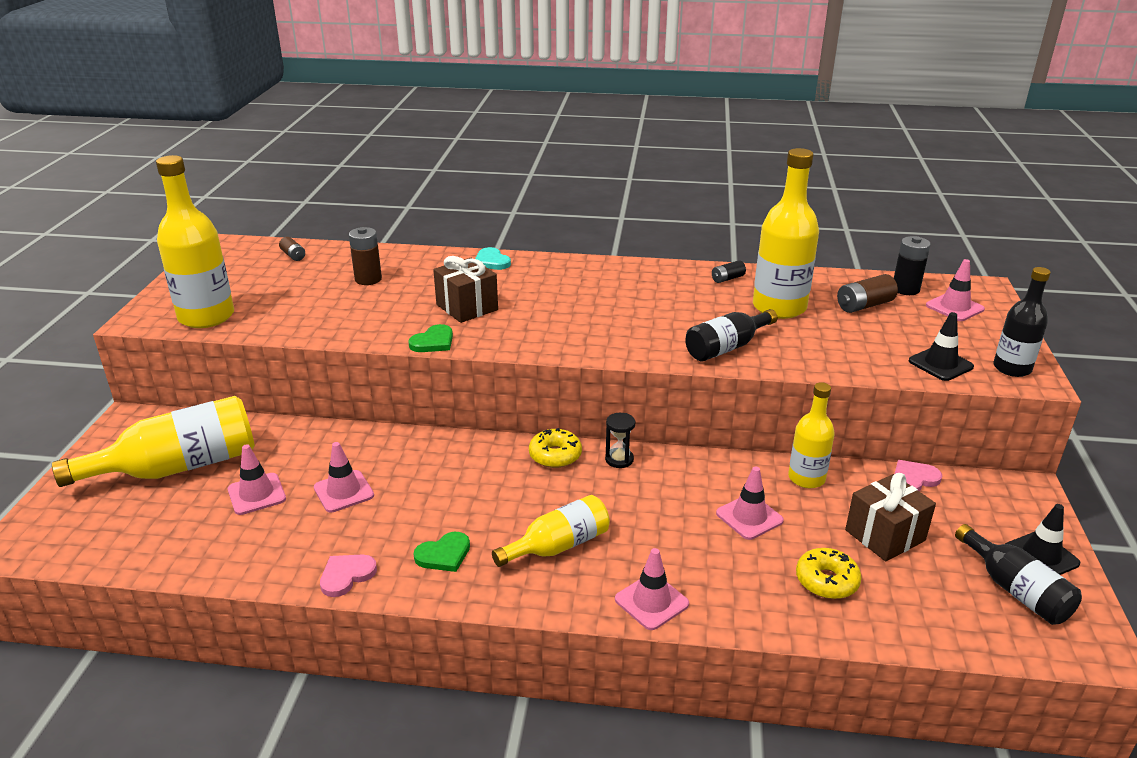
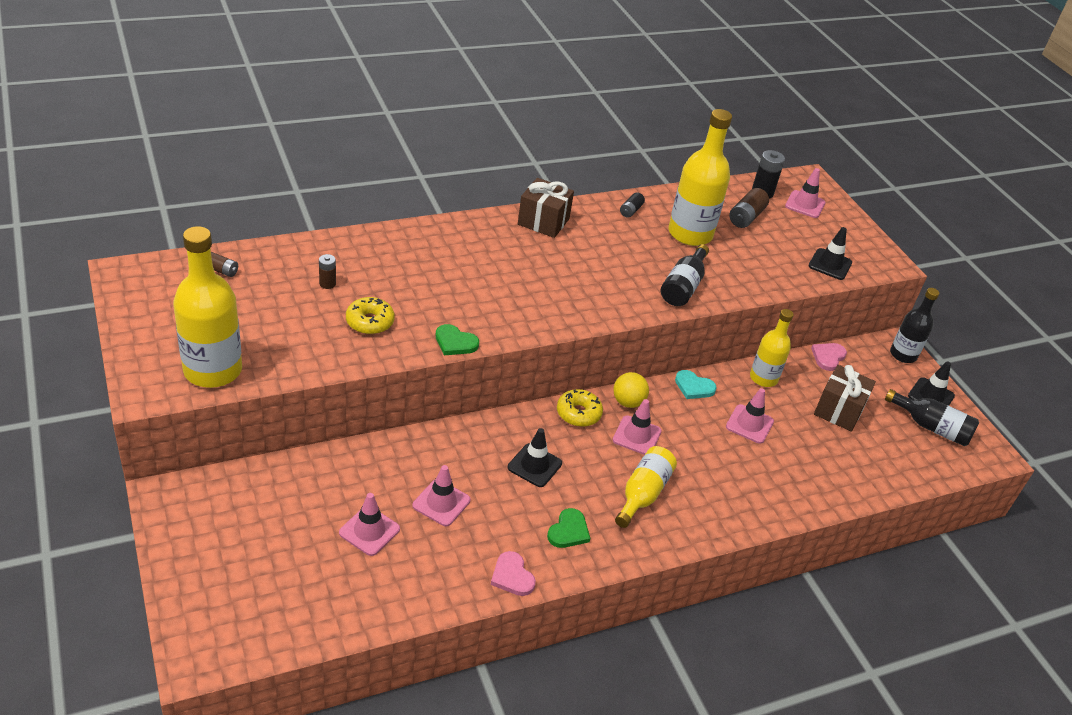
camera: 35 degrees left, 10 degrees up
yellow bottle [52,396,255,487] -> none
pink heart [320,555,377,597] -> pink heart turned 45 degrees counterclockwise [491,551,536,596]
brown battery [349,227,382,285] -> brown battery [319,254,336,289], size x0.61
green heart [408,324,453,352] -> green heart turned 105 degrees clockwise [436,324,479,355]
brown gift [433,256,498,323] -> brown gift moved to [518,178,574,238]
turquoise heart [475,247,511,270] -> turquoise heart moved to [675,370,717,399]
black hourglass [605,413,635,468] -> yellow ball [613,372,649,408]
pink traffic cone [615,548,689,630] -> pink traffic cone moved to [613,399,662,455]
yellow donut [796,548,862,599] -> yellow donut moved to [346,297,395,334]
black bottle [993,267,1051,377] -> black bottle moved to [890,288,939,363]
none -> black traffic cone [508,428,562,487]

